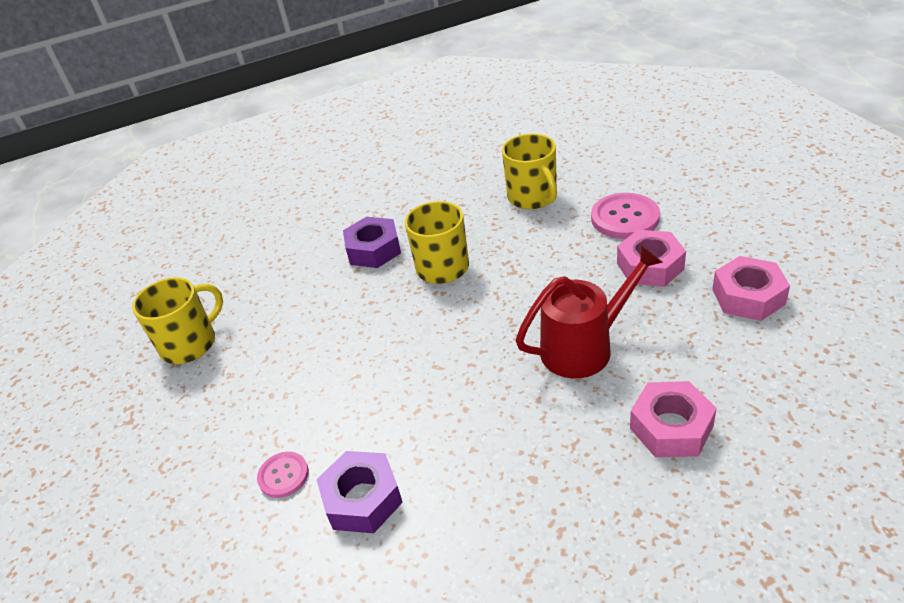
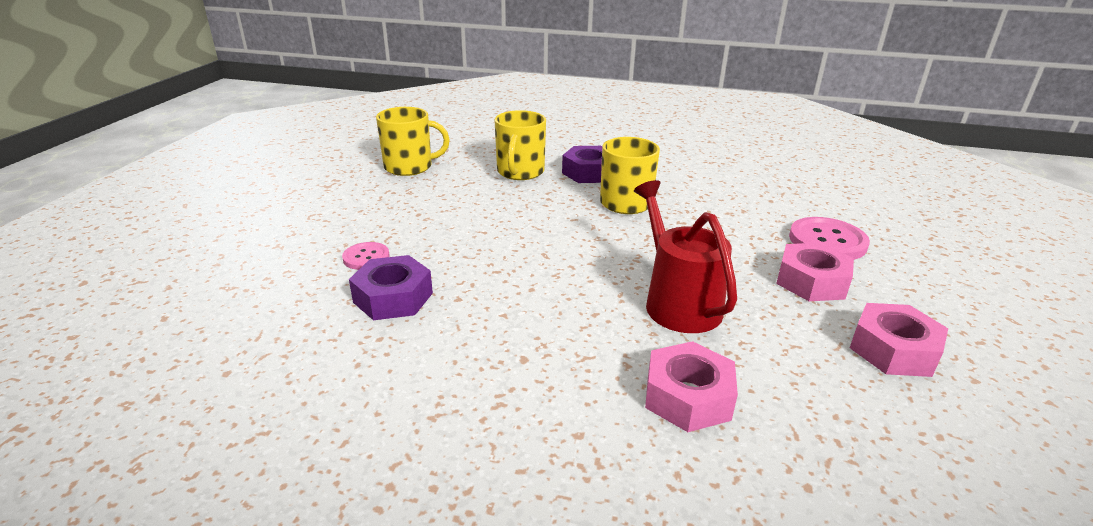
camera: 30 degrees right, 10 degrees down
yellow mug [502,134,557,209] -> yellow mug moved to [494,110,546,180]
red watering can [516,246,663,378] -> red watering can turned 120 degrees counterclockwise [634,180,737,333]

